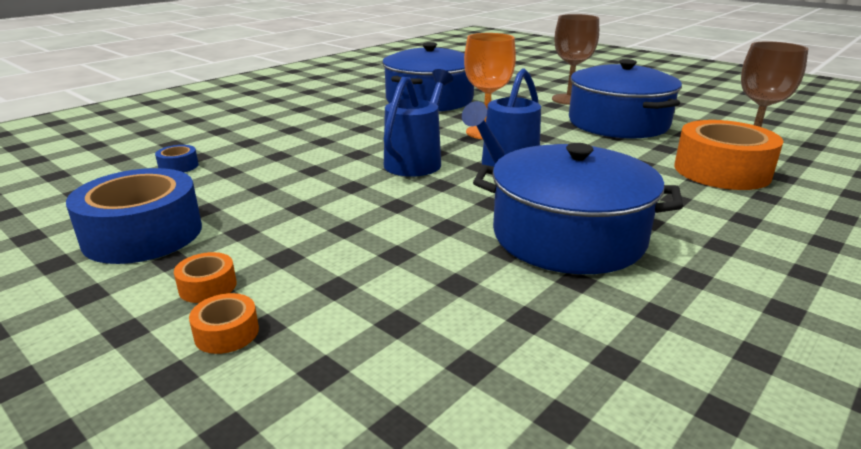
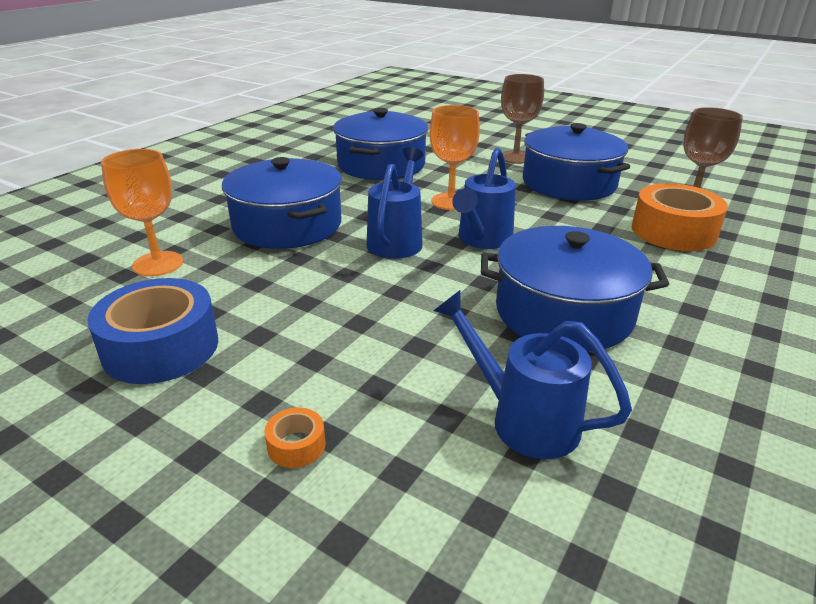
camera: 10 degrees left, 5 degrees up
blue tape [155,145,199,173] -> orange goblet [101,149,183,276]
orange tape [174,252,237,303] -> none
none -> blue pot [222,157,342,249]
none -> blue watering can [433,290,632,459]

